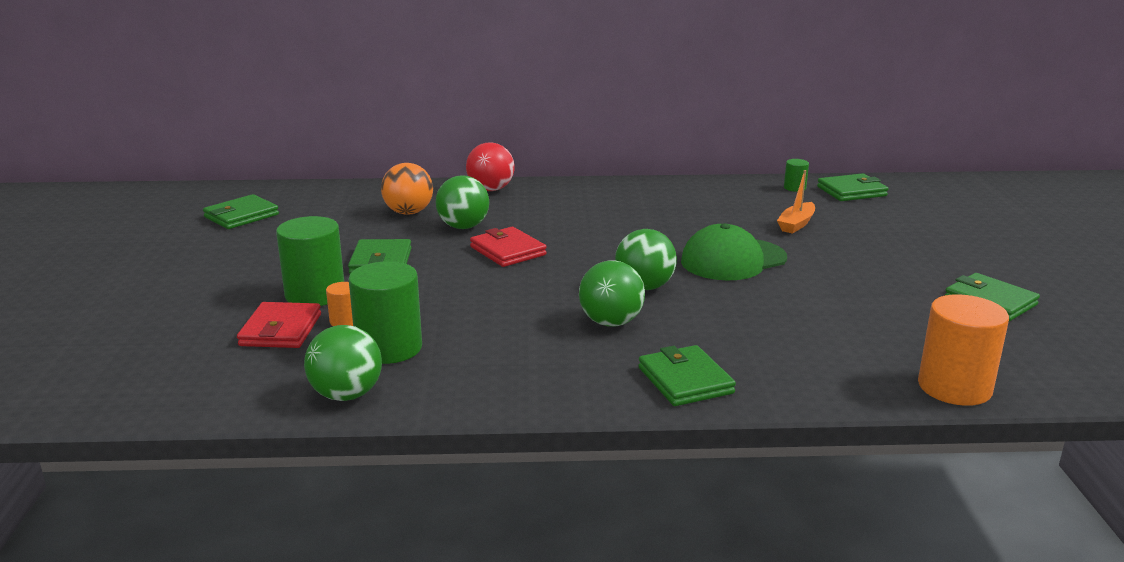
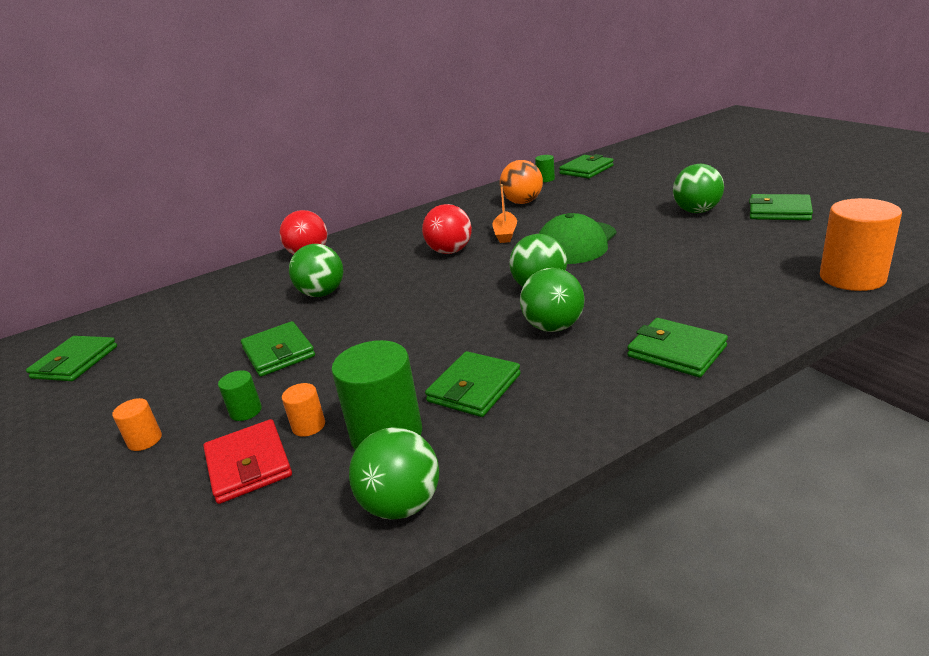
camera: 25 degrees left, 5 degrees up
green cylinder [276,216,344,306] -> green cylinder [218,370,262,421], size x0.48
orange ball [381,163,433,215] -> orange ball moved to [500,160,543,204]
red wallet [470,227,547,267] -> none
orange boat [777,170,815,234] -> orange boat moved to [492,184,517,243]
none -> orange cylinder [112,398,162,451]
none -> red ball [422,204,472,254]
none -> green wallet [425,351,521,417]
none -> green ball [673,164,724,213]

